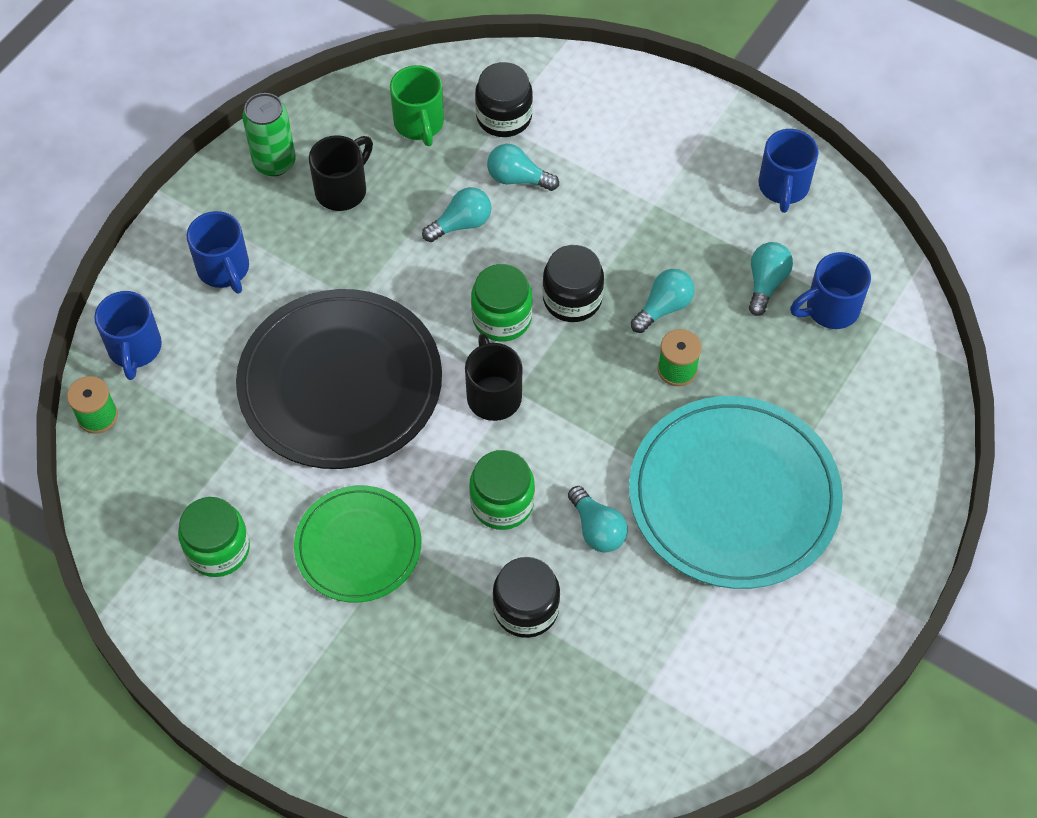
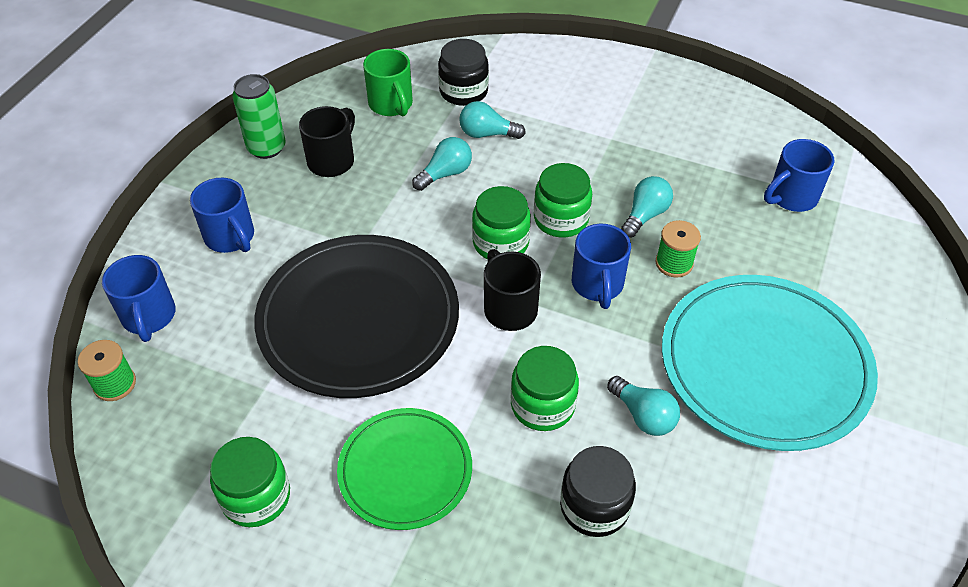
camera: 10 degrees left, 10 degrees down
black jar [542,245,604,322] -> green jar [534,163,592,238]
turquoise light bulb [749,242,793,316] -> none
blue mug [758,129,819,213] -> blue mug moved to [572,224,631,309]

